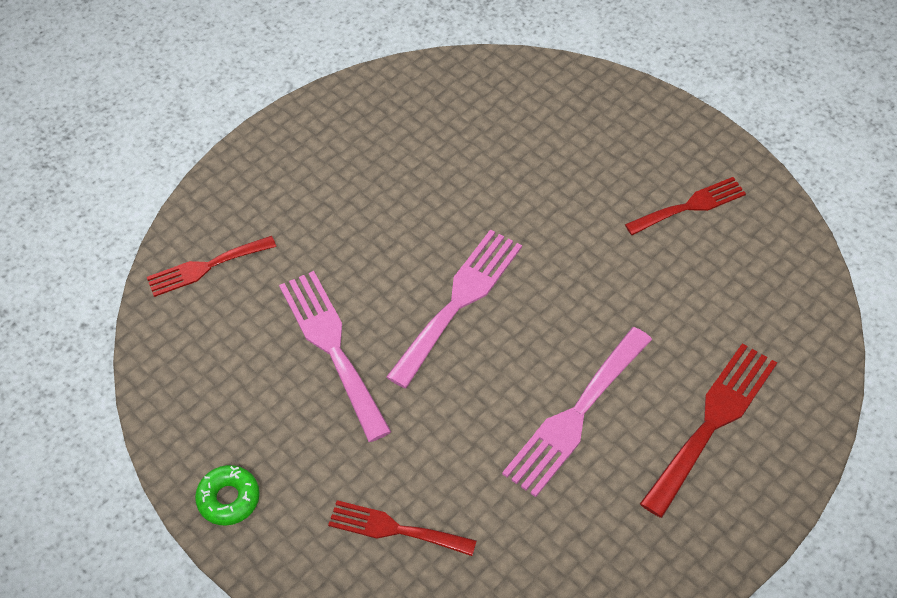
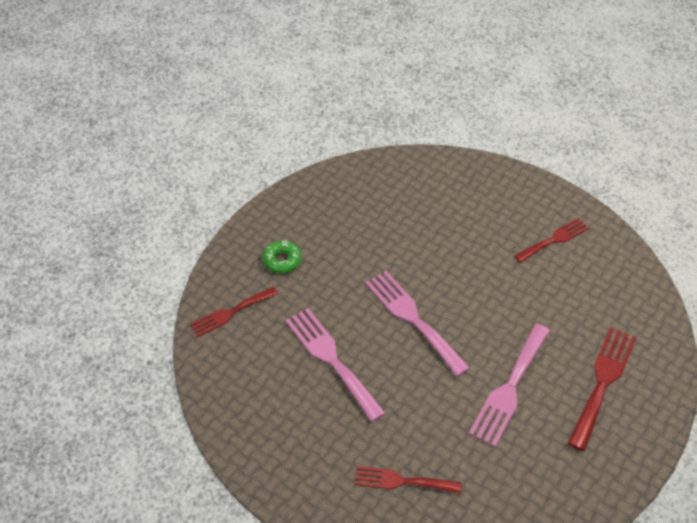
camera: 10 degrees left, 5 degrees down
green donut [195,465,260,526] -> green donut moved to [263,240,301,273]
pink fork [386,229,522,388] -> pink fork turned 60 degrees counterclockwise [365,271,470,377]

